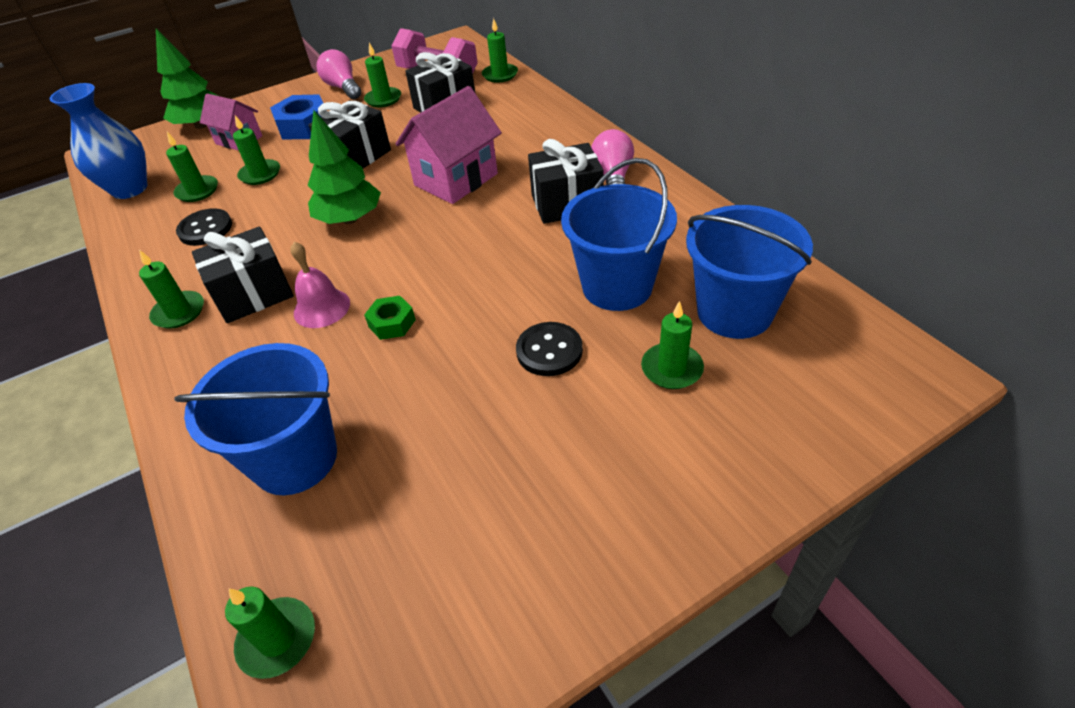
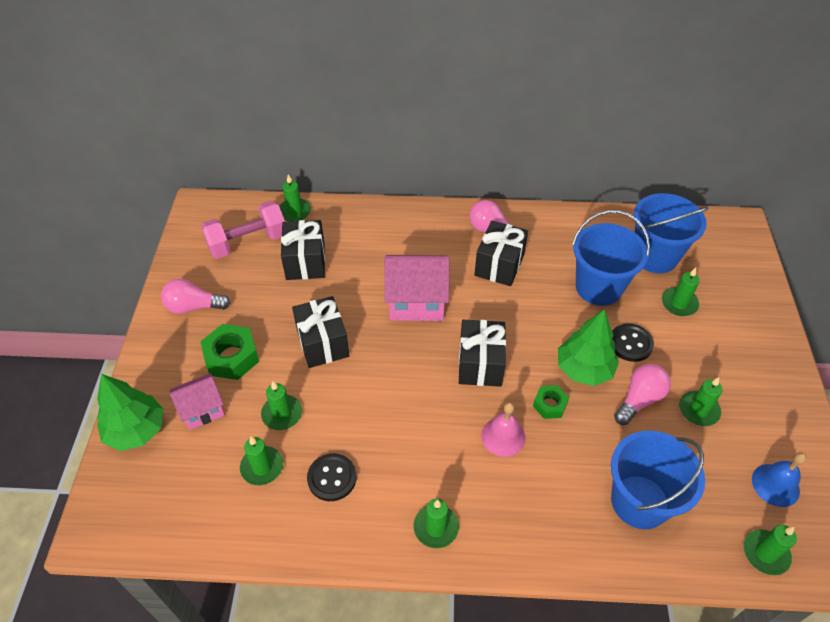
camera: 60 degrees left, 5 degrees up
blue vase [49,83,147,199] -> none
black gift [192,226,294,323] -> black gift moved to [459,320,506,387]
blue nut [270,95,327,140] -> green nut [200,324,259,380]
green tree [307,110,381,224] -> green tree moved to [558,310,619,386]
green candle [364,43,401,107] -> green candle moved to [679,377,723,426]
pink house [395,86,502,204] -> pink house turned 75 degrees counterclockwise [384,255,450,321]
none -> pink light bulb [614,364,671,425]
none -> blue bell [752,452,807,507]

